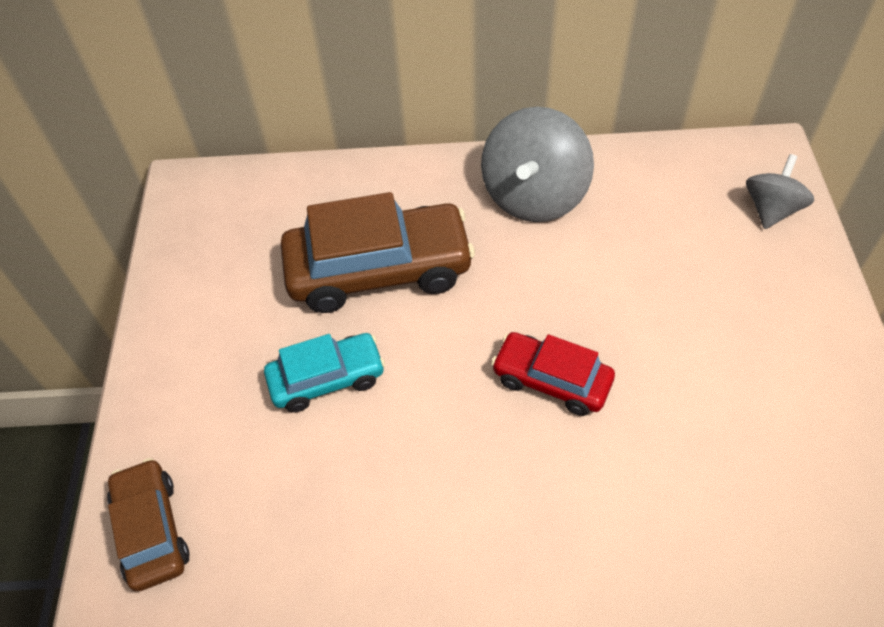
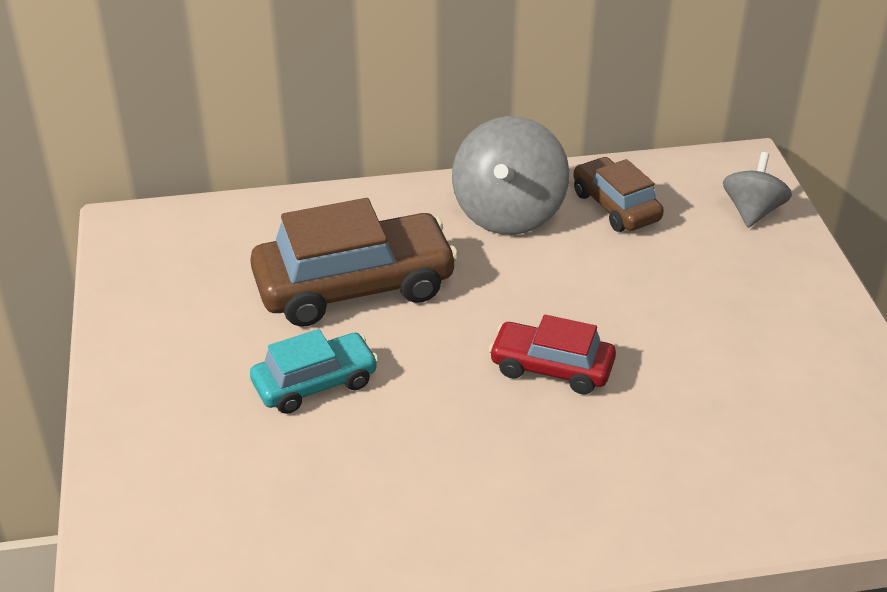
camera: 10 degrees left, 15 degrees down
brown car [107,458,190,592] -> brown car moved to [573,157,664,232]

